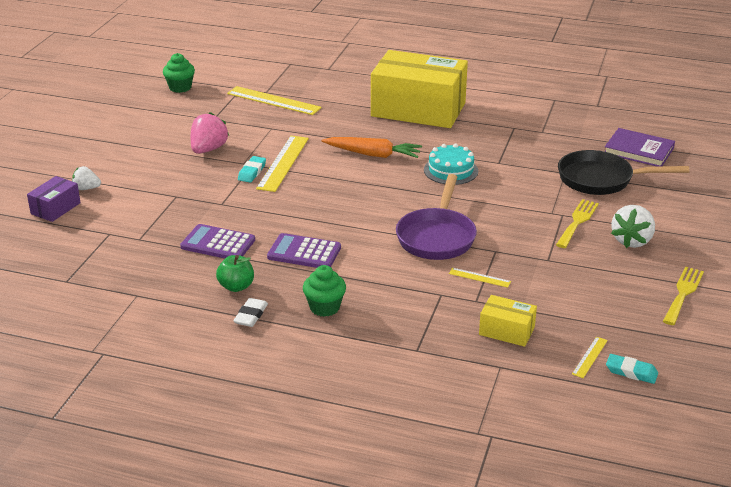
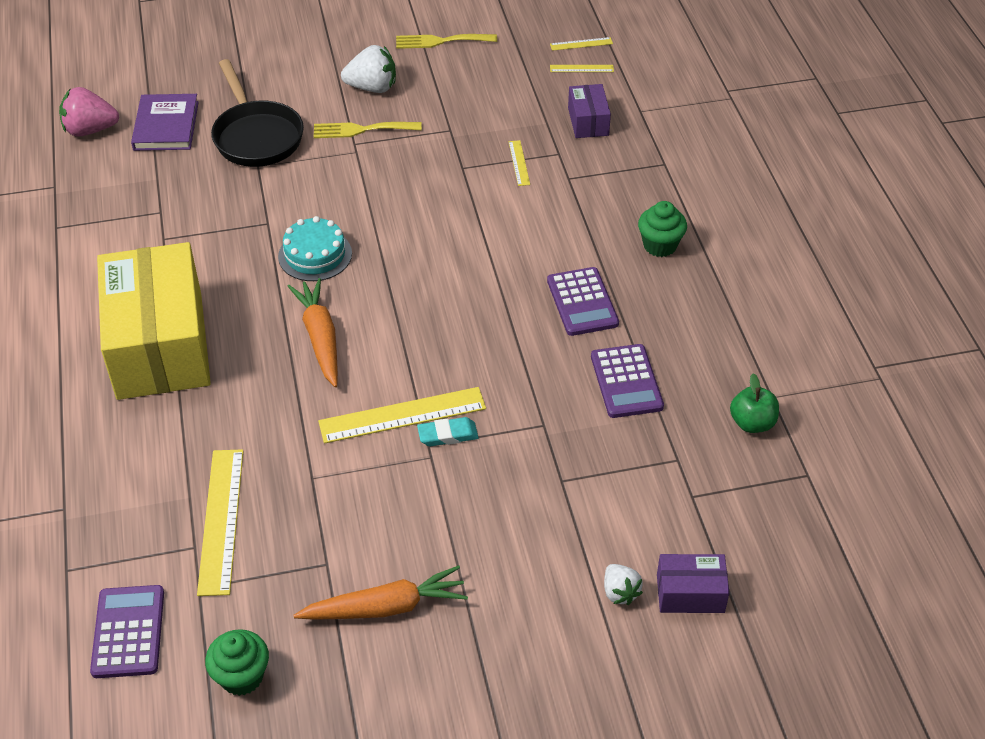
camera: 120 degrees left, 15 degrees up
pink strawberry [191,112,229,154] -> pink strawberry moved to [59,87,119,137]
green apple [216,255,254,292] -> green apple moved to [730,374,779,433]
white eraser [233,298,268,327] -> none
purple pan [396,174,477,260] -> none
yellow box [479,295,537,347] -> purple box [568,84,611,138]
turquoise eraser [606,354,658,384] -> yellow ruler [550,37,613,51]
none -> purple calculator [90,585,164,678]
none -> orange carrot [293,566,468,620]

